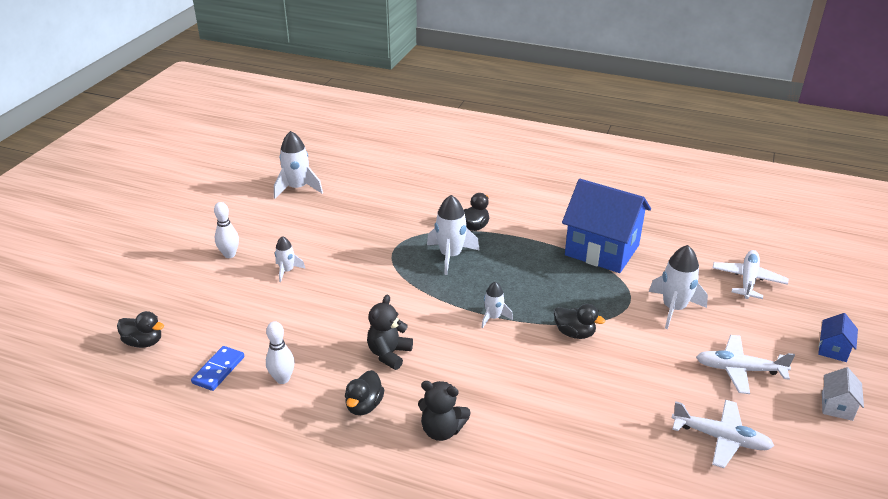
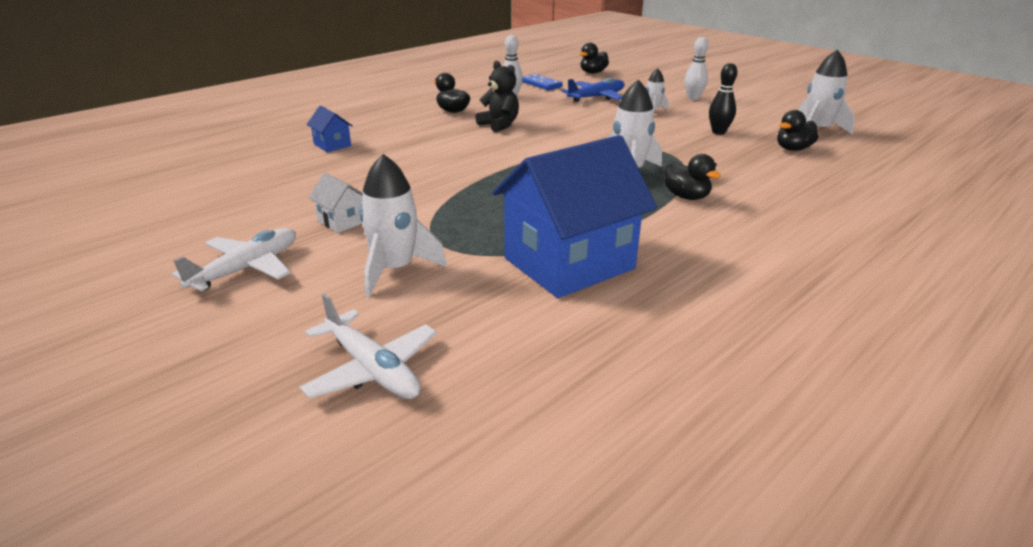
camera: 115 degrees right, 5 degrees down
black teddy bear [418,381,471,441] -> none
white rocket [481,282,513,328] -> none
black duck [554,304,605,339] -> black duck moved to [777,110,818,151]
white plane [671,400,774,468] -> none
blue house [818,313,858,362] -> blue house moved to [307,106,353,152]
white house [822,367,864,421] -> white house moved to [309,173,363,233]
none -> blue plane [561,78,624,102]
none -> black bowling pin [709,63,737,135]

